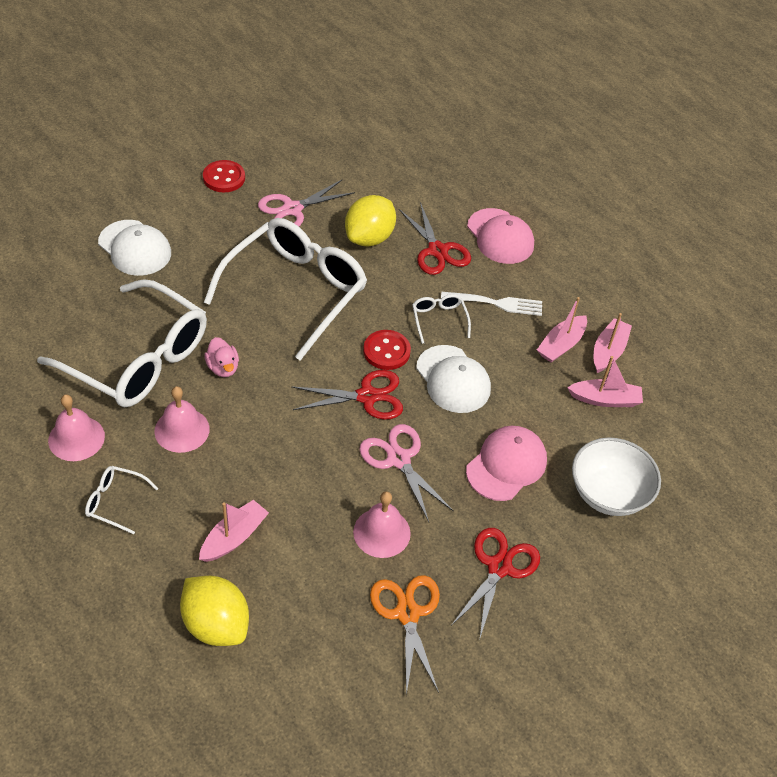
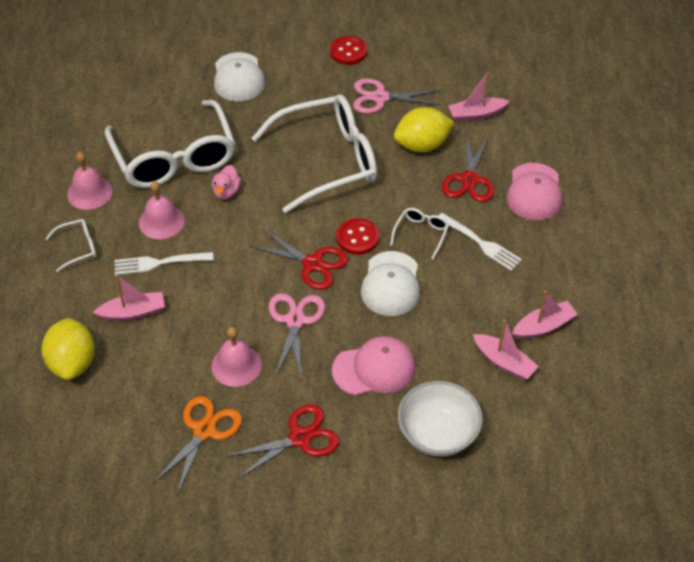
camera: 40 degrees right, 0 degrees up
white glasses [85,466,158,535] -> white glasses turned 105 degrees clockwise [45,219,96,272]
pink boat [537,297,587,362] -> pink boat moved to [448,72,509,122]
none -> white fork [115,252,214,275]

